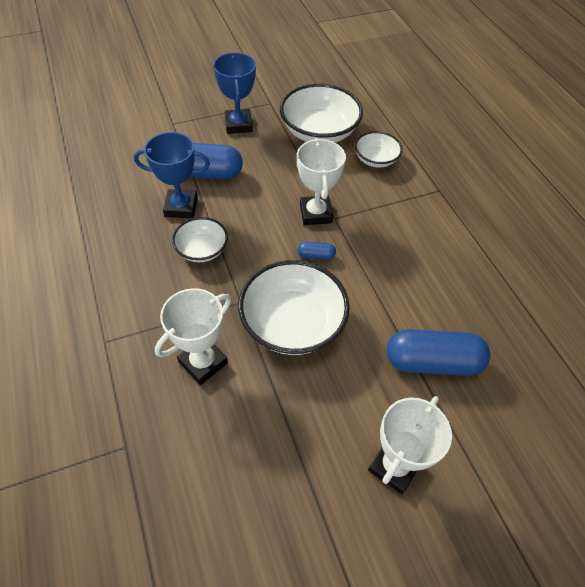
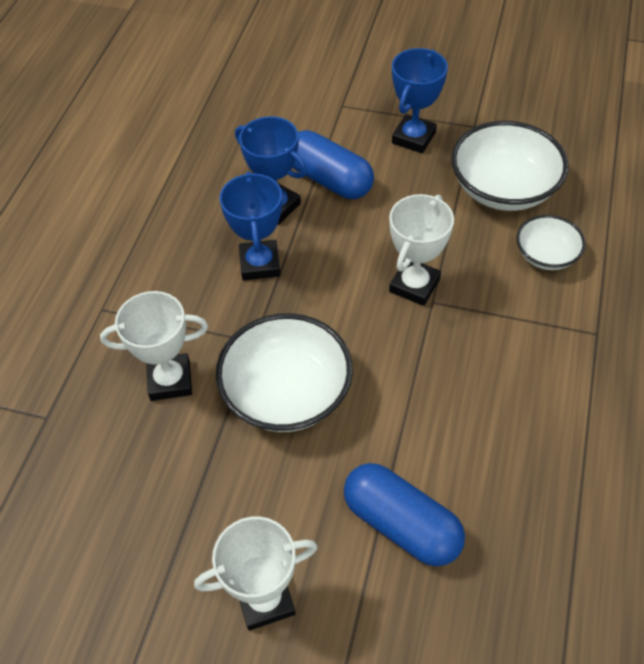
camera: 40 degrees right, 0 degrees up
white bowl [172,217,228,262] -> blue trophy [219,171,282,281]
blue capsule [298,242,336,260] -> none

